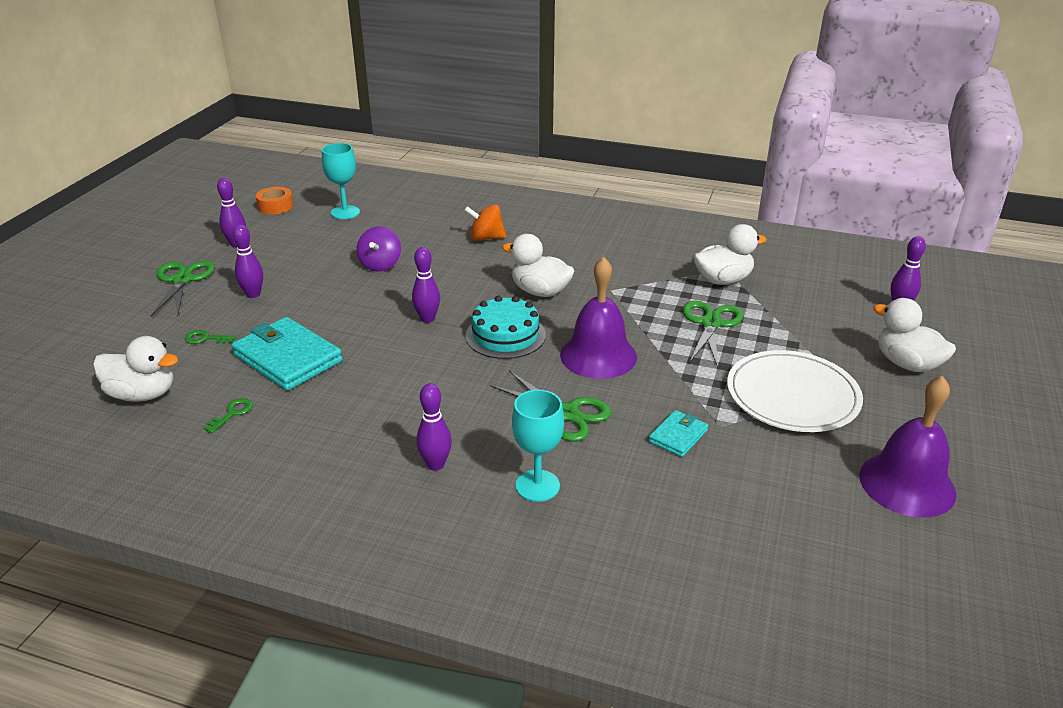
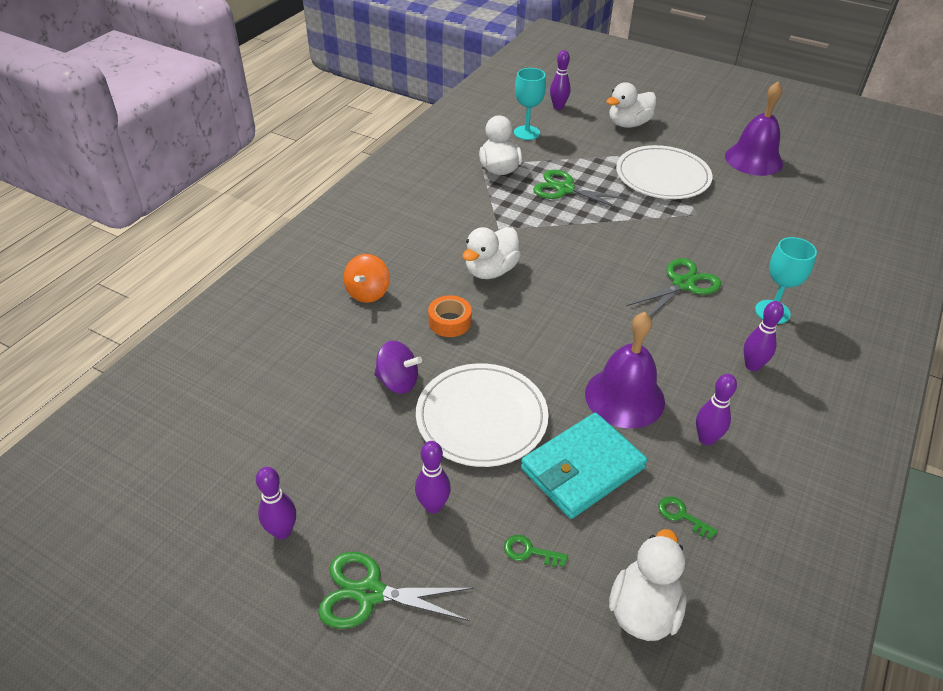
camera: 80 degrees left, 10 degrees up
green key [185,330,236,344] -> green key turned 90 degrees clockwise [504,535,568,567]
orange tape [256,187,294,214] -> orange tape moved to [428,295,472,337]
turquoise goblet [322,143,360,219] -> turquoise goblet moved to [514,68,546,140]
purple bowling pin [412,247,440,323] -> purple bowling pin moved to [696,374,737,445]
turquoise cake [465,296,546,359] -> none
purple bell [560,257,637,379] -> purple bell moved to [585,312,665,429]
turquoise wallet [649,410,708,457] -> none
none -> white plate [416,363,549,467]

